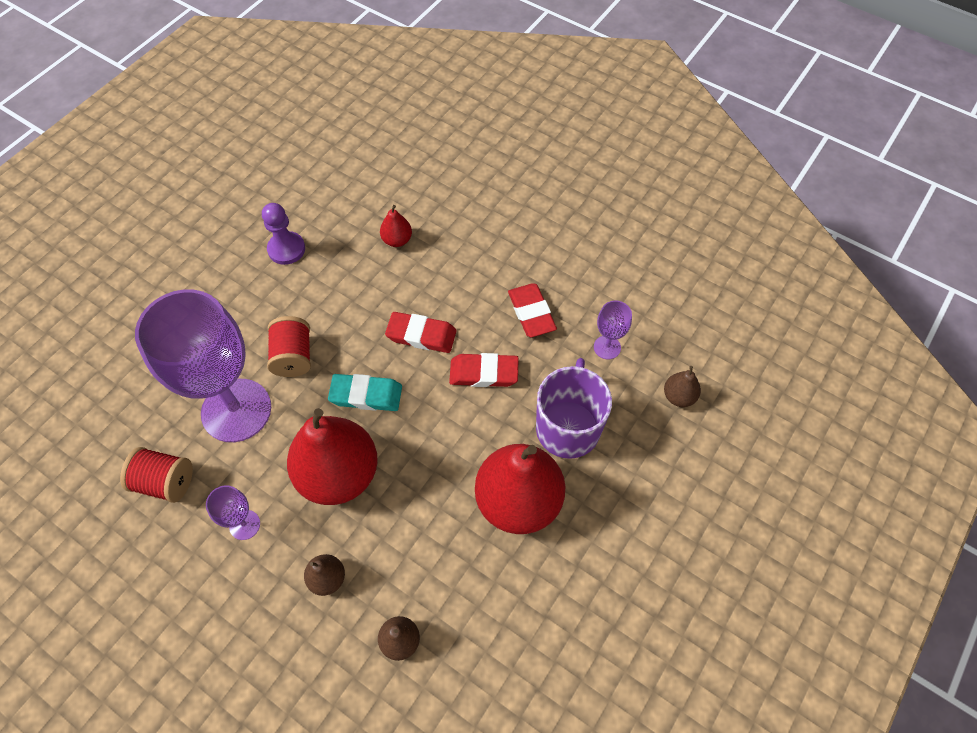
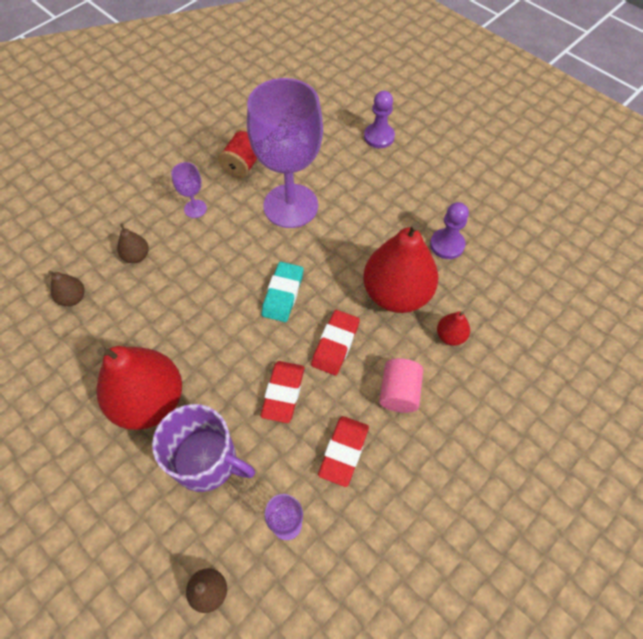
camera: 100 degrees right, 0 degrees up
red spool [267,316,311,377] -> none
red pear [287,408,378,505] -> red pear moved to [363,222,439,313]
red eraser [508,283,557,337] -> red eraser turned 60 degrees counterclockwise [318,416,369,487]
none -> purple pawn [364,91,395,148]
none -> pink cylinder [379,358,423,413]

